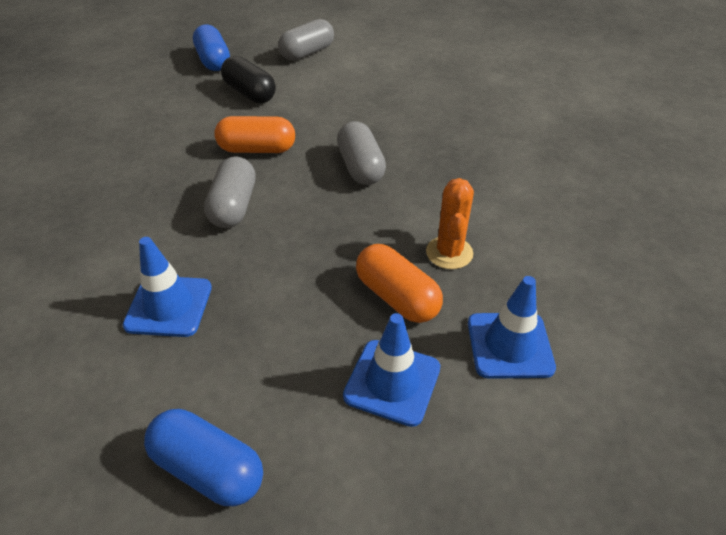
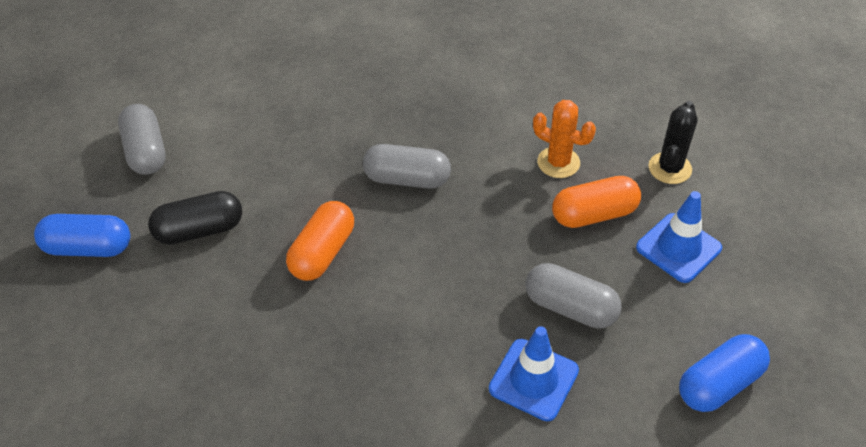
camera: 65 degrees left, 5 degrees up
grey capsule [204,156,256,228] -> grey capsule moved to [525,263,622,329]
blue traffic cone [468,276,556,379] -> black cactus [648,101,698,184]

